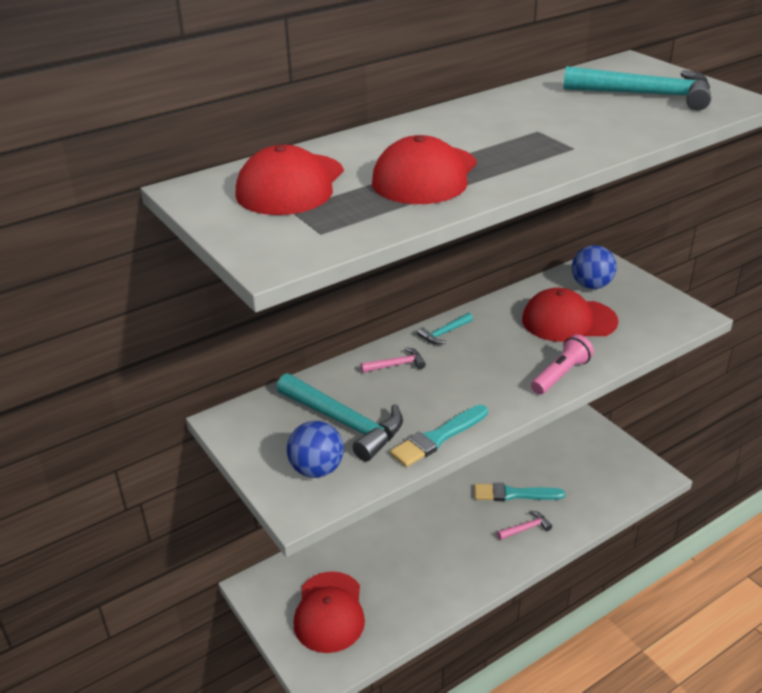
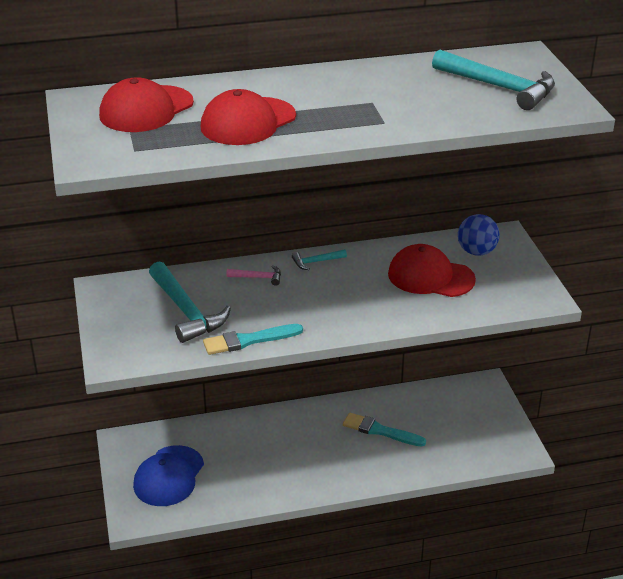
camera: 20 degrees right, 0 degrees up
blue ball [287,421,344,478] -> none
red cap [294,571,365,653] -> blue cap [133,445,204,506]
pink hammer [497,511,552,540] -> none
pink flashlight [531,334,594,395] -> none

